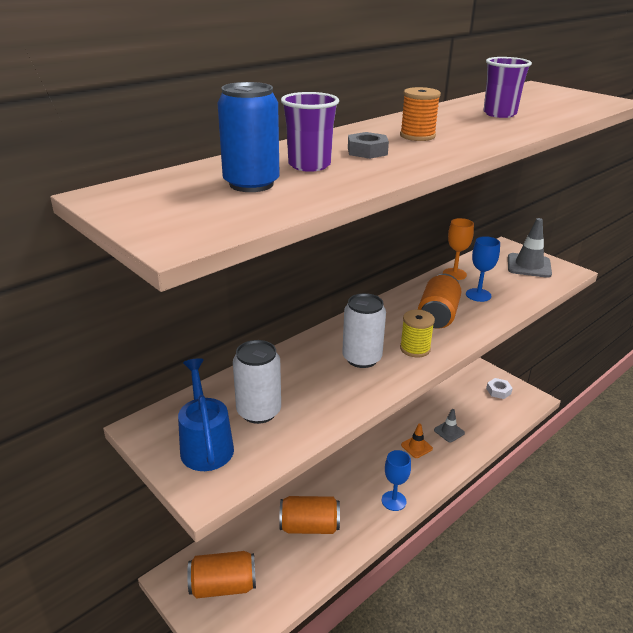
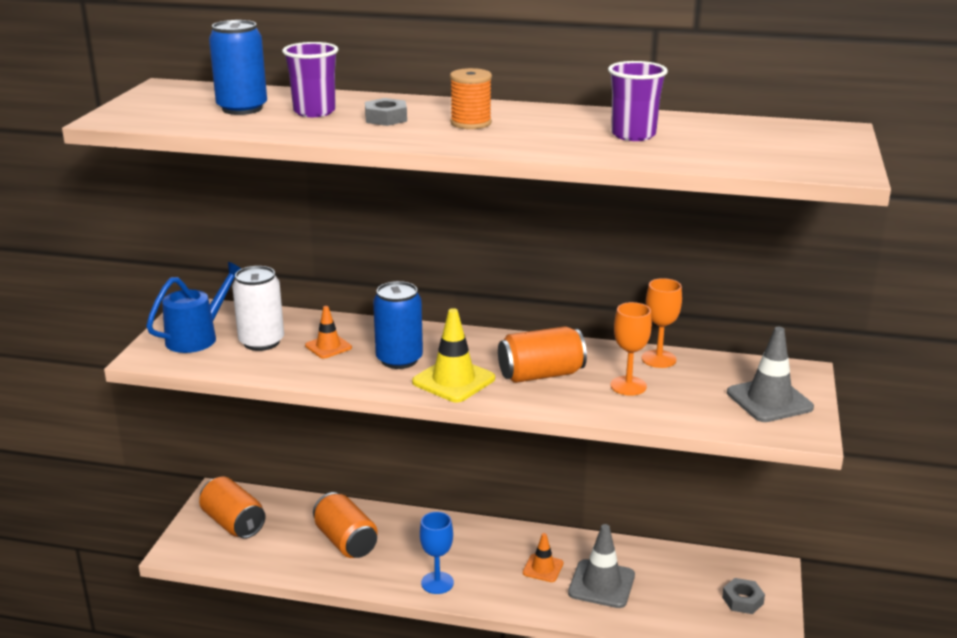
camera: 55 degrees right, 5 degrees down
white can [342,293,386,368] -> blue can [373,281,423,369]
yellow spool [400,310,435,357] -> yellow traffic cone [412,308,495,403]
grey traffic cone [434,409,465,443] -> grey traffic cone [568,524,635,608], size x1.66
blue goblet [466,236,500,302] -> orange goblet [610,302,652,396]
white nut [486,378,513,399] -> grey nut [722,578,765,614]
none -> orange traffic cone [305,306,352,359]

